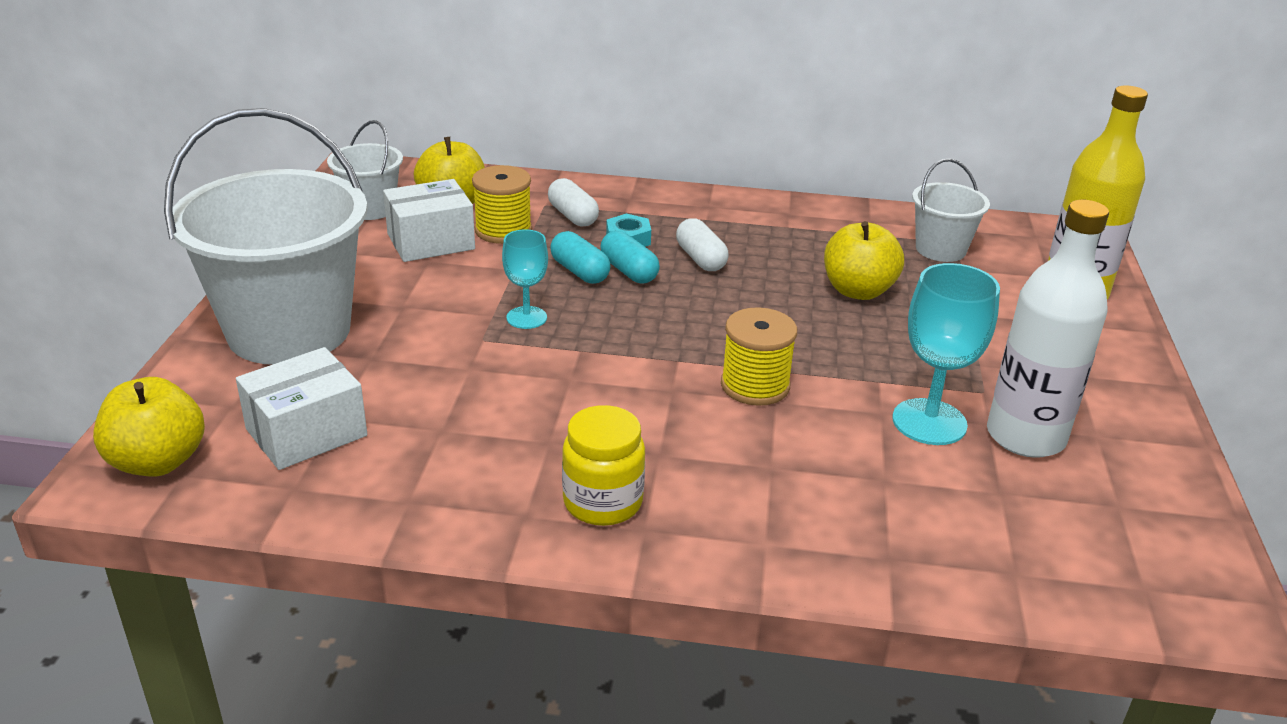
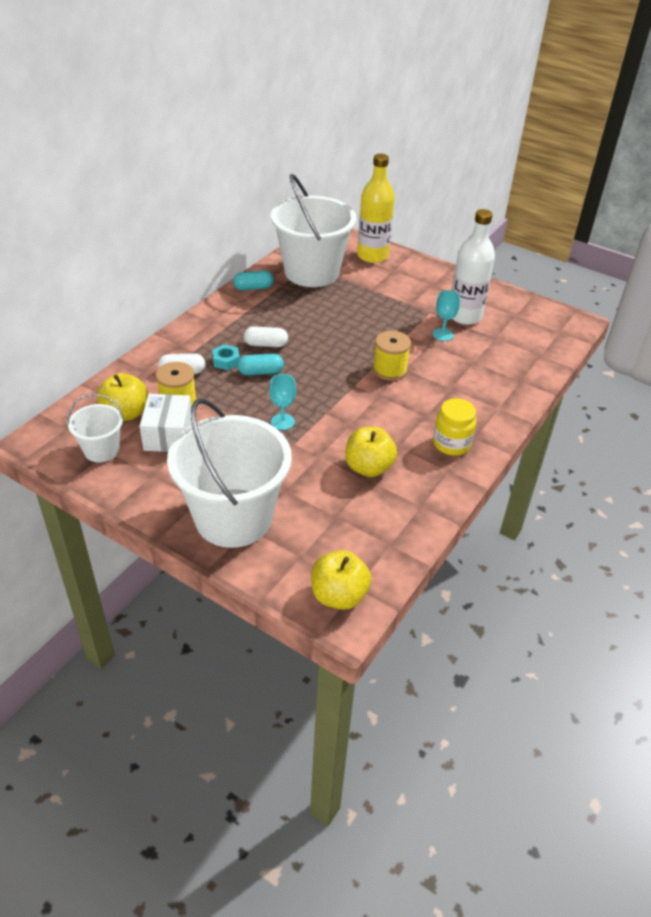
camera: 65 degrees left, 10 degrees up
white box [236,347,367,470] -> none
turquoise capsule [550,231,611,284] -> turquoise capsule moved to [233,271,274,290]
yellow apple [824,221,904,300] -> yellow apple moved to [345,427,397,477]
turquoise goblet [892,263,1000,445] -> turquoise goblet [433,290,460,341], size x0.61
white bucket [912,158,990,262] -> white bucket [271,174,356,287], size x2.07

